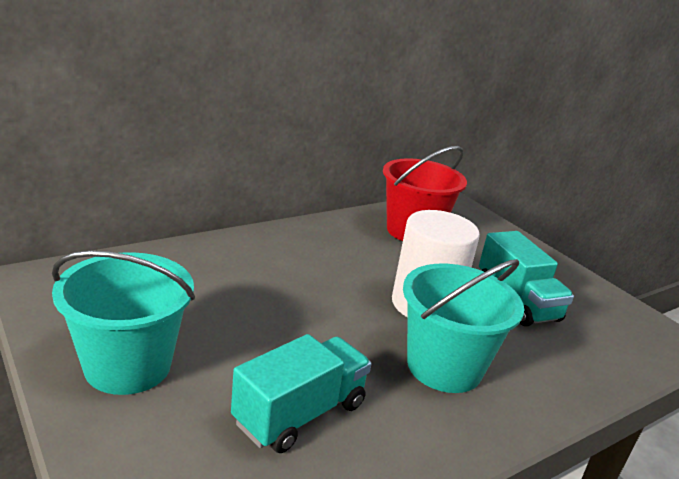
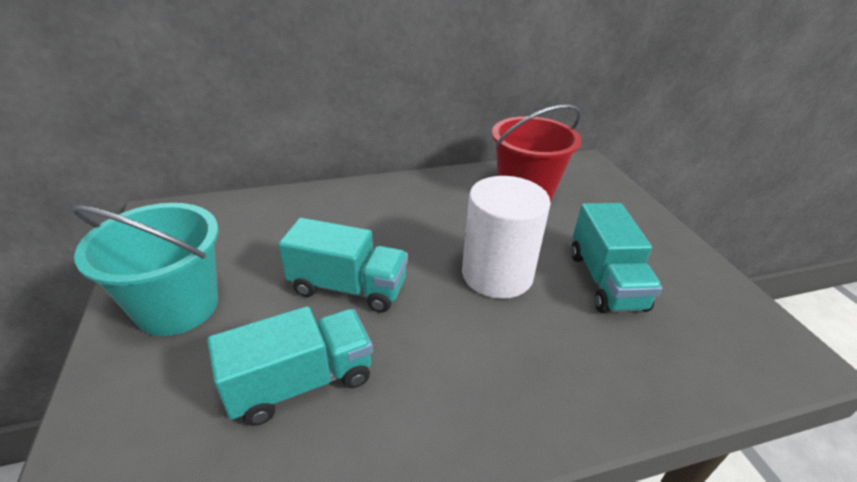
camera: 20 degrees right, 10 degrees up
turquoise bucket [403,259,524,393] -> none
none -> turquoise truck [278,218,408,313]

